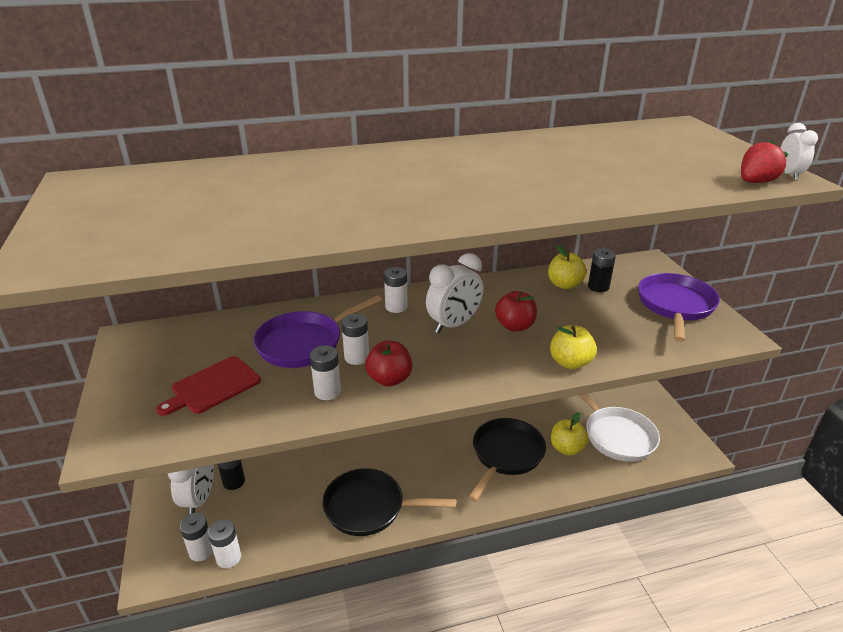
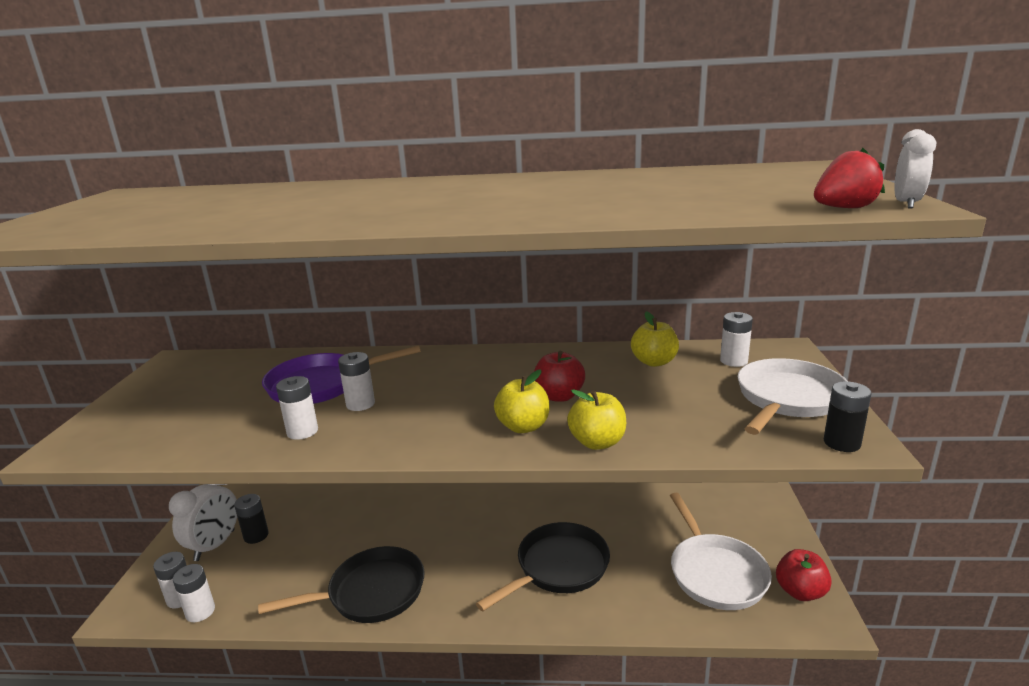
camera: 20 degrees right, 10 degrees down
red cutting board [156,356,261,416] -> none
black pan [322,468,457,536] -> black pan turned 135 degrees clockwise [258,546,425,623]
red apple [365,341,412,387] -> red apple moved to [776,549,832,601]
white battery [384,267,408,313] -> white battery moved to [720,312,753,367]
white clock [426,253,483,333] -> none
yellow apple [551,412,589,456] -> yellow apple moved to [494,369,550,433]
black battery [588,248,616,292] -> black battery moved to [824,381,872,452]
purple pan [638,273,720,342] -> white pan [738,358,847,435]

